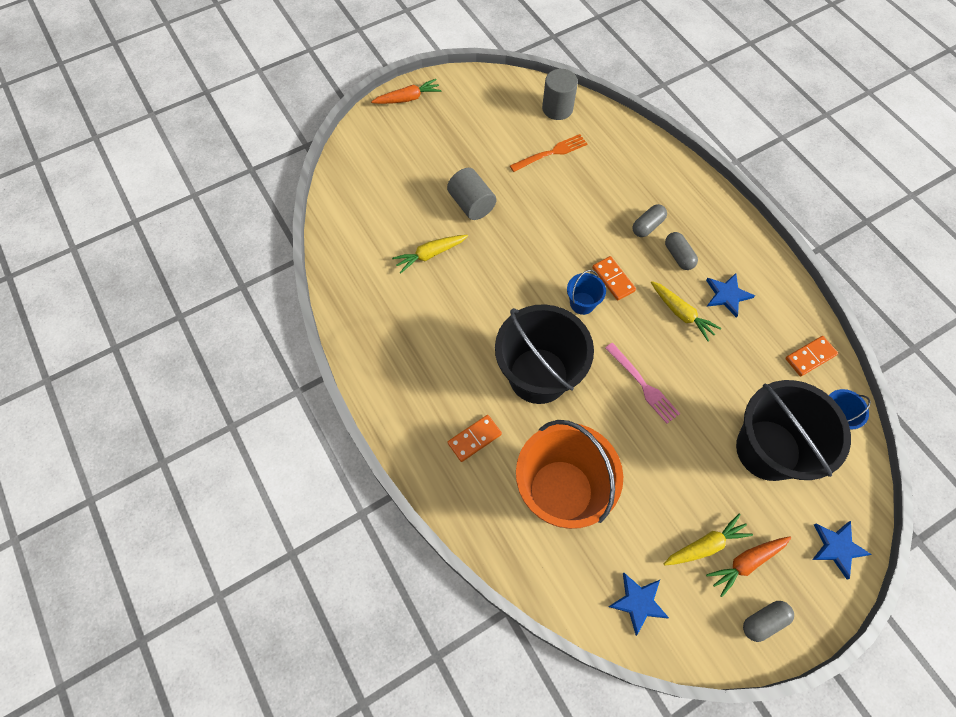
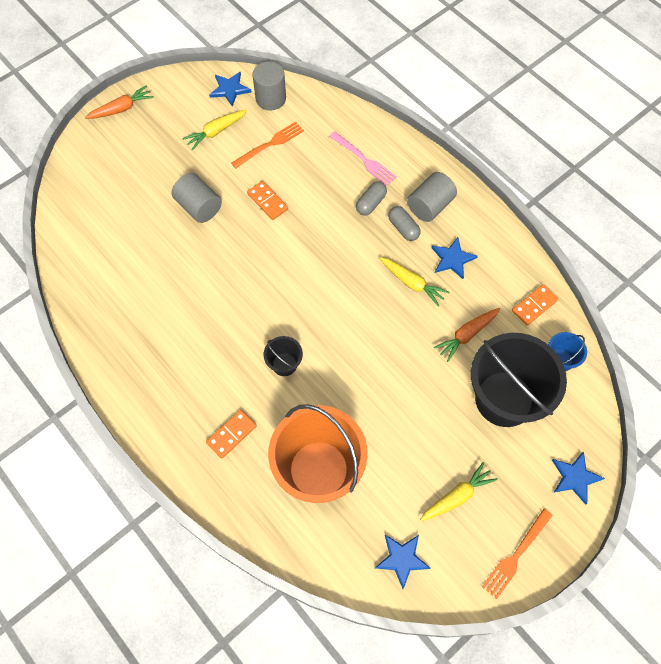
camera: 10 degrees left, 0 degrees up
yellow carrot [392,235,468,273] -> yellow carrot moved to [182,110,247,151]
black bucket [495,304,594,404] -> black bucket [264,336,303,376], size x0.44
blue bucket [567,270,606,315] -> none
orange domino [592,256,636,301] -> orange domino moved to [247,181,288,220]
pink fork [605,343,680,424] -> pink fork moved to [329,131,397,186]
orange carrot [706,536,791,597] -> orange carrot moved to [434,308,500,362]
grey capsule [743,601,794,642] -> orange fork [482,509,553,599]
none -> blue star [209,72,252,107]
none -> grey cylinder [407,172,457,222]

